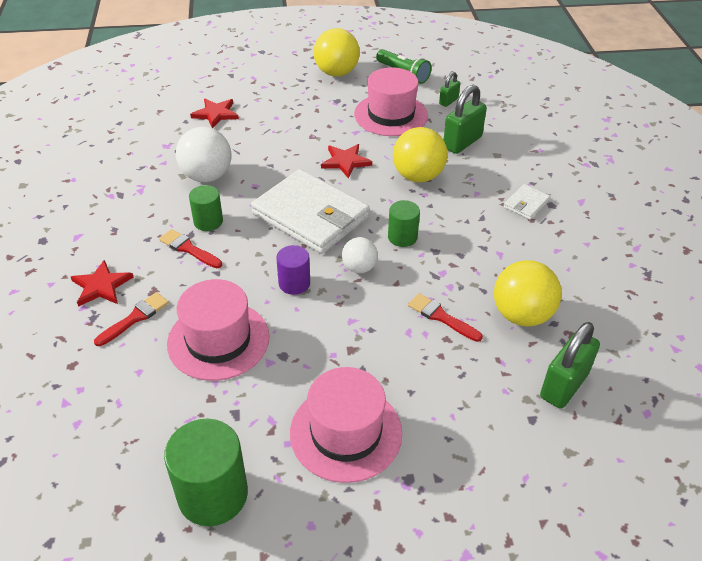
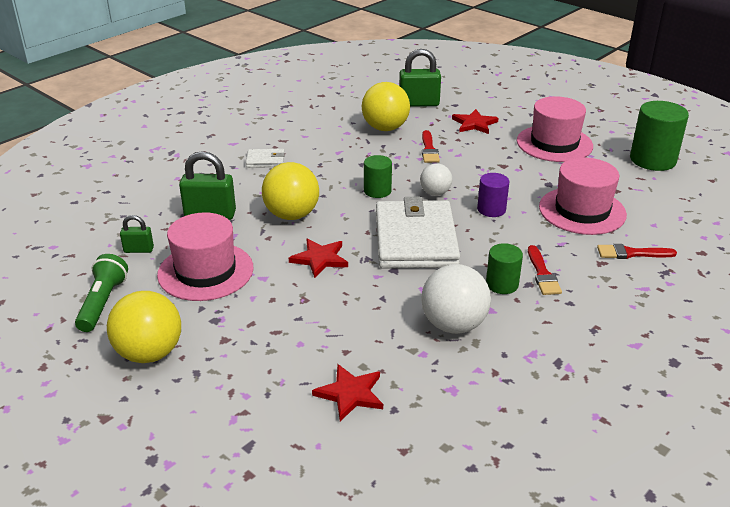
camera: 130 degrees left, 10 degrees down
red star [71,260,133,307] -> red star moved to [452,109,498,134]

